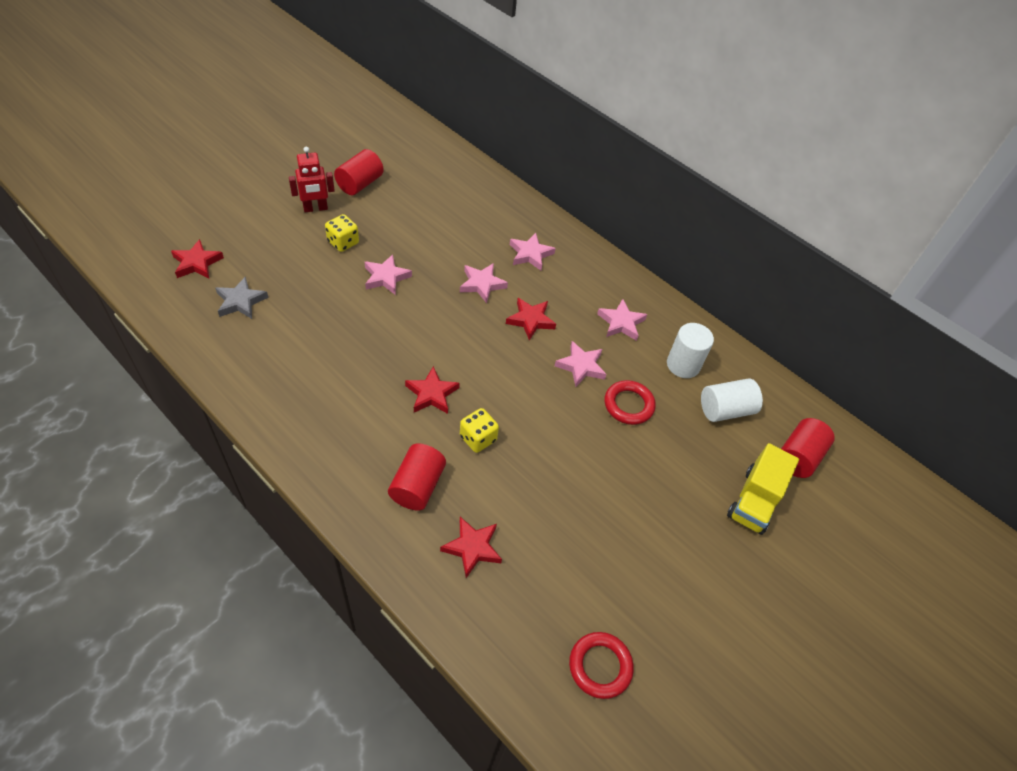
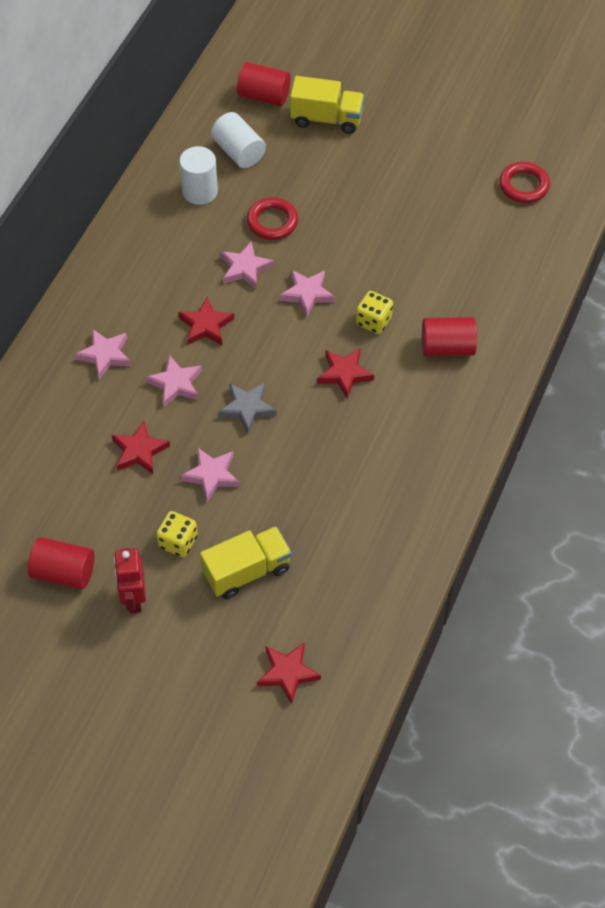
camera: 105 degrees left, 5 degrees up
grey star [215,277,268,319] -> grey star moved to [218,382,277,433]
red robot [289,147,335,212] -> red robot turned 150 degrees counterclockwise [114,548,146,613]
red star [440,517,502,578] -> red star moved to [112,421,170,474]
pink star [597,299,647,341] -> pink star moved to [280,270,335,317]
none -> yellow truck [200,526,292,599]

